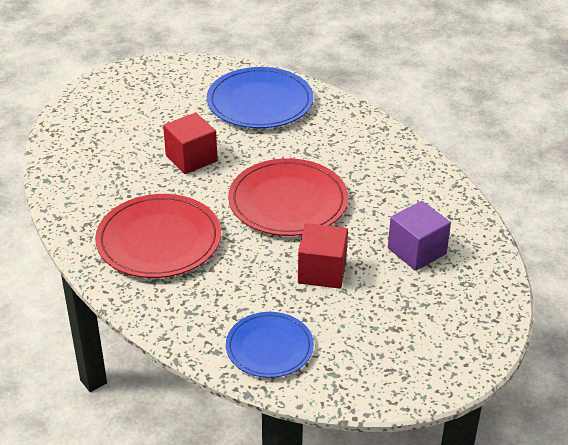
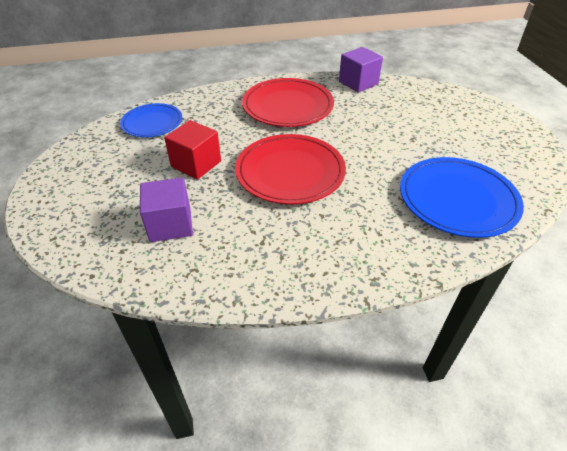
camera: 115 degrees right, 5 degrees up
red cube [163,112,217,174] -> none
none -> purple cube [339,47,383,93]

